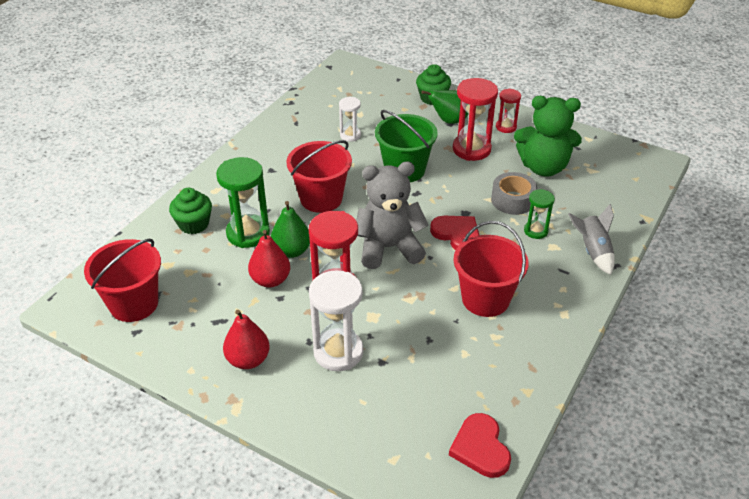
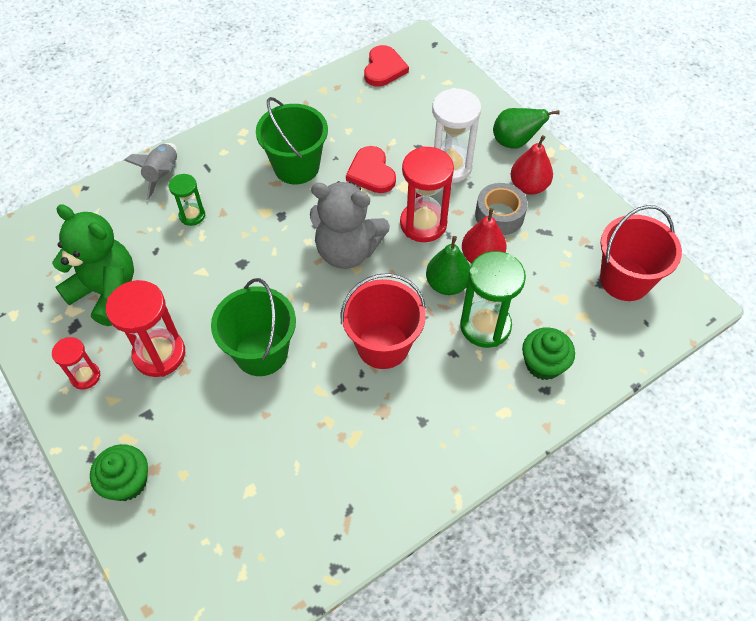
camera: 155 degrees left, 15 degrees up
white hourglass [339,97,361,142] -> none
green pear [422,90,468,124] -> green pear moved to [493,108,560,149]
red heart [430,216,479,250] -> red heart moved to [346,146,396,193]
red bucket [453,221,529,317] -> green bucket [256,97,328,184]
grey tape [491,172,537,215] -> grey tape moved to [475,183,528,235]

